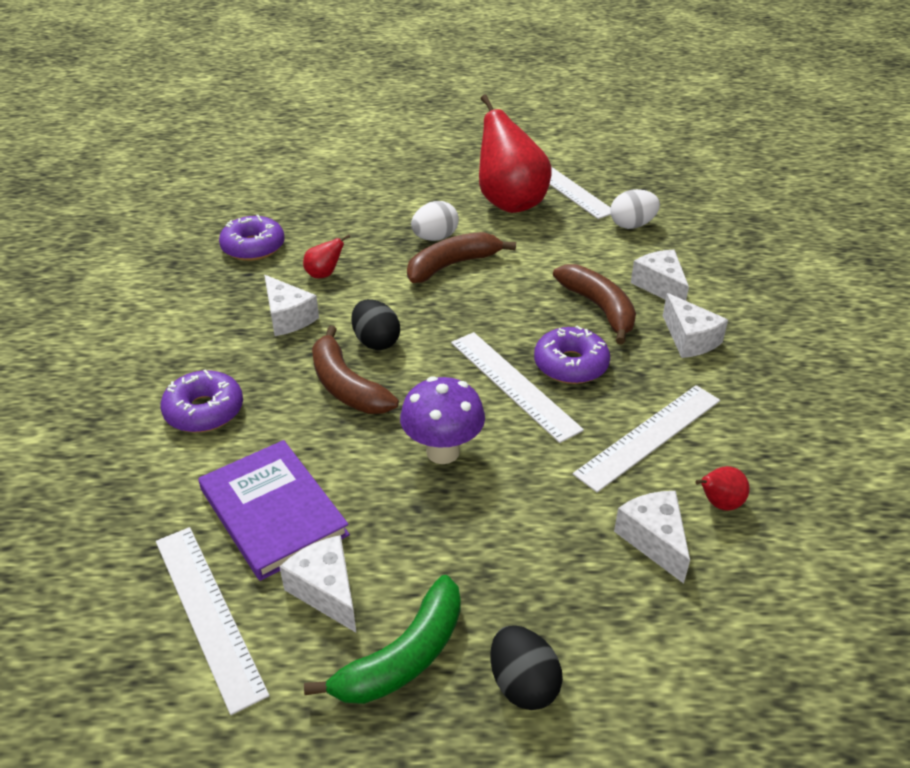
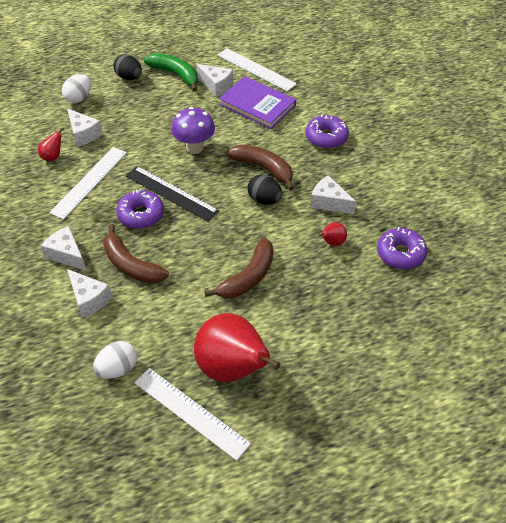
camera: 160 degrees right, 10 degrees up
green banana [304,575,461,704] -> green banana turned 105 degrees clockwise [144,53,198,92]
white egg [411,201,459,241] -> white egg moved to [62,74,91,103]
white ruler [451,332,584,443] -> black ruler [126,166,219,222]

